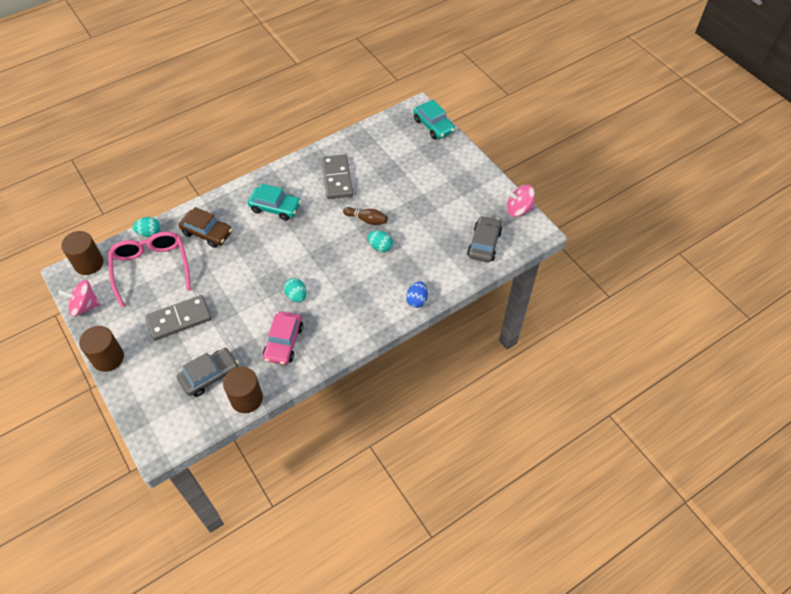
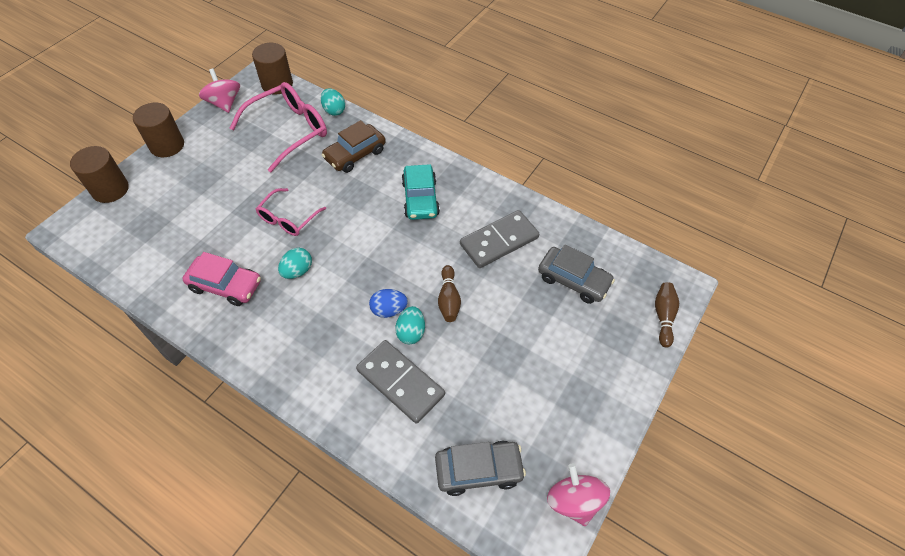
camera: 65 degrees right, 0 degrees up
grey domino [145,295,212,341] -> grey domino moved to [356,340,445,424]
grey car [177,348,239,397] -> grey car moved to [538,244,615,304]
brown car [179,207,232,248] -> brown car turned 45 degrees clockwise [322,120,386,173]
brown cylinder [223,367,263,413] -> brown cylinder moved to [70,146,129,203]
pink car [263,311,303,365] -> pink car turned 150 degrees counterclockwise [182,252,261,306]
blue egg [406,281,428,308] -> blue egg moved to [369,289,408,318]
turquoise car [413,100,455,139] -> brown bowling pin [655,282,679,348]
none -> pink glasses [256,188,326,236]

